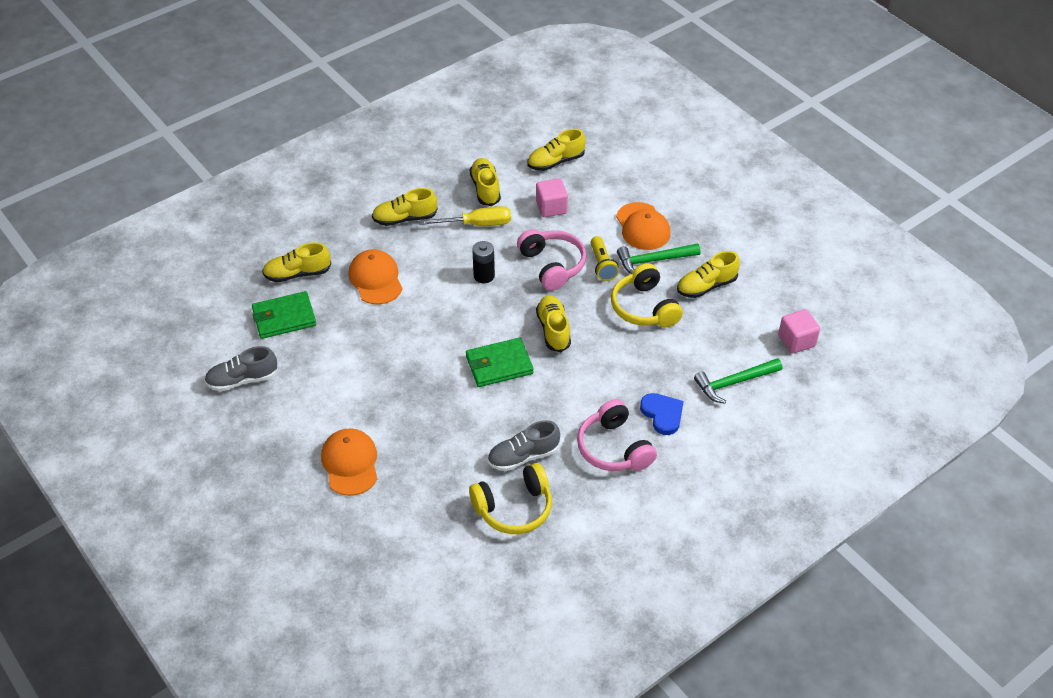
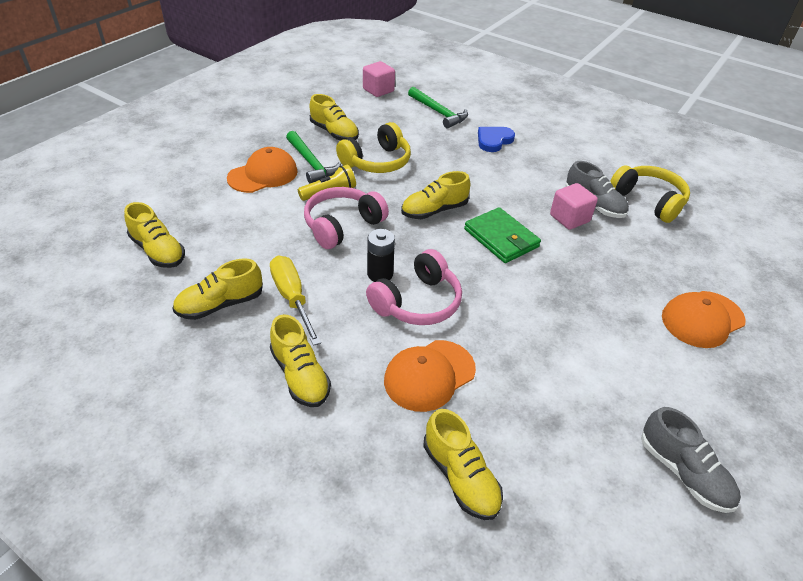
camera: 110 degrees left, 5 degrees down
green wallet [252,291,316,339] -> none
pink cube [536,178,568,217] -> pink cube moved to [550,183,598,230]
pink headphones [577,399,657,471] -> pink headphones moved to [366,249,462,325]

